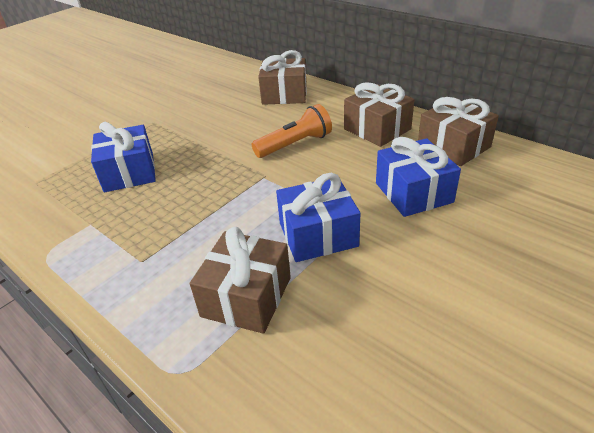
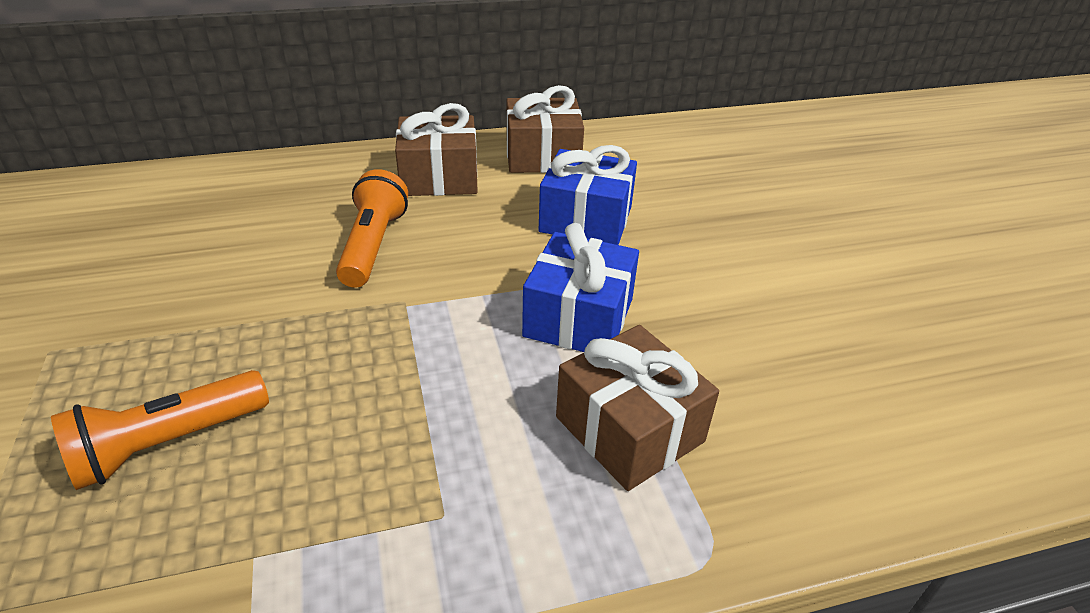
camera: 60 degrees left, 0 degrees up
blue gift [91,122,156,192] -> orange flashlight [51,370,269,490]
brown gift [258,50,307,105] -> none

